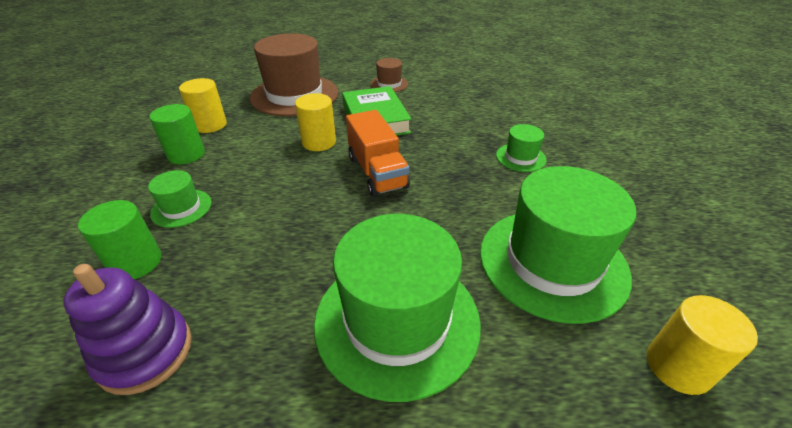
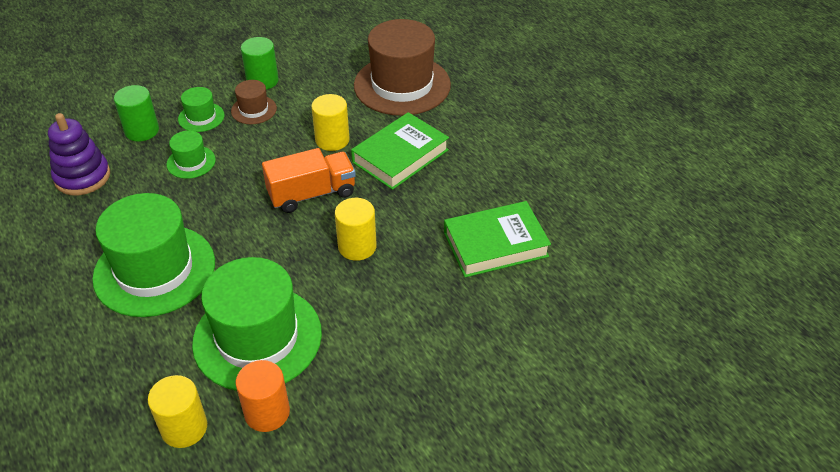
camera: 60 degrees right, 5 degrees up
yellow cylinder [179,78,227,133] -> yellow cylinder moved to [335,198,377,261]
orange truck [346,110,410,197] -> orange truck turned 150 degrees counterclockwise [262,148,356,213]
brown hat [371,58,408,92] -> brown hat moved to [231,80,277,124]
green hat [496,124,546,172] -> green hat moved to [166,130,216,179]
none -> orange cylinder [236,360,290,432]
none -> green book [444,201,551,277]

